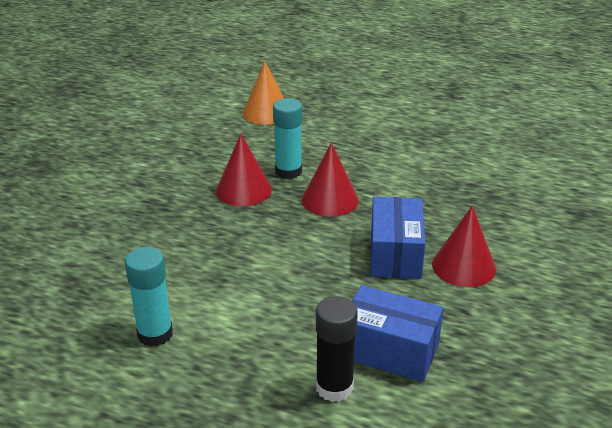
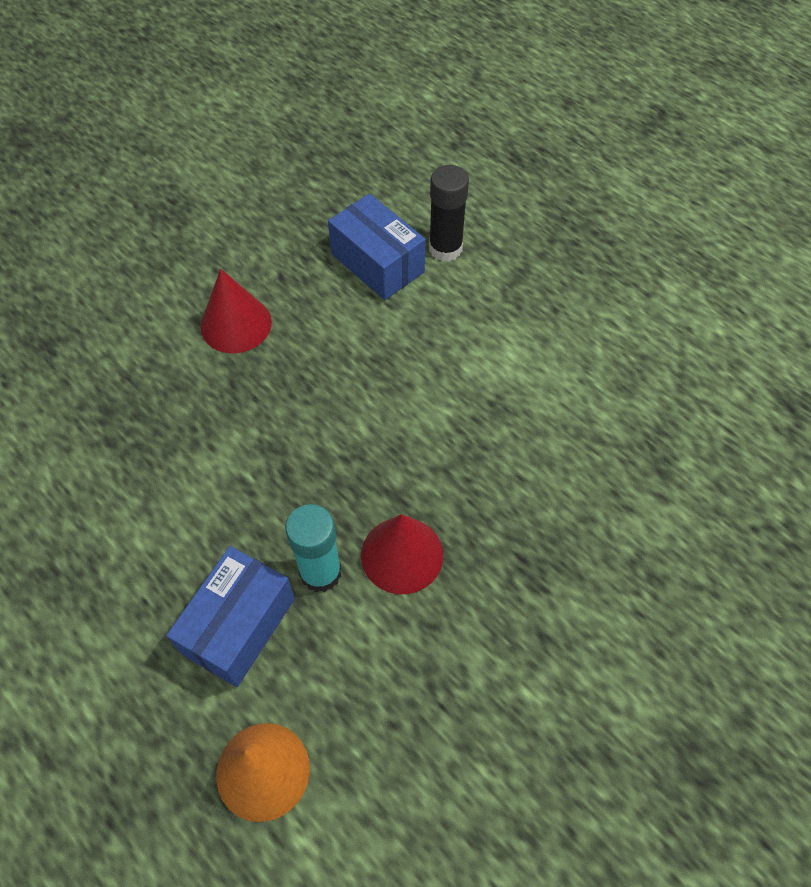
camera: 155 degrees left, 25 degrees up
turquoise glue stick [125,247,173,347] -> none
red cone [302,143,359,217] -> none
blue box [371,197,425,279] -> blue box moved to [166,546,295,687]

